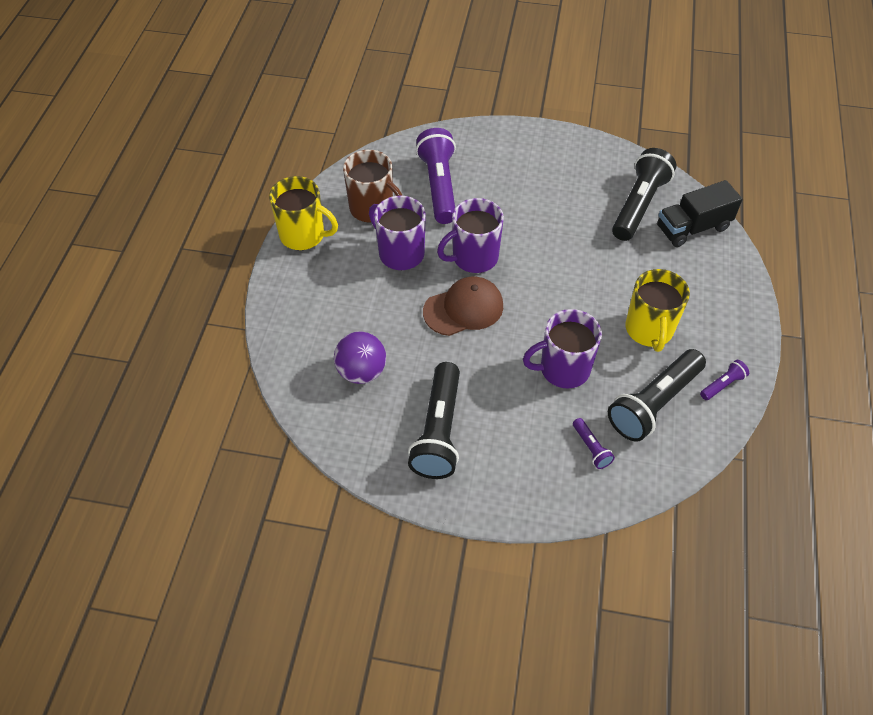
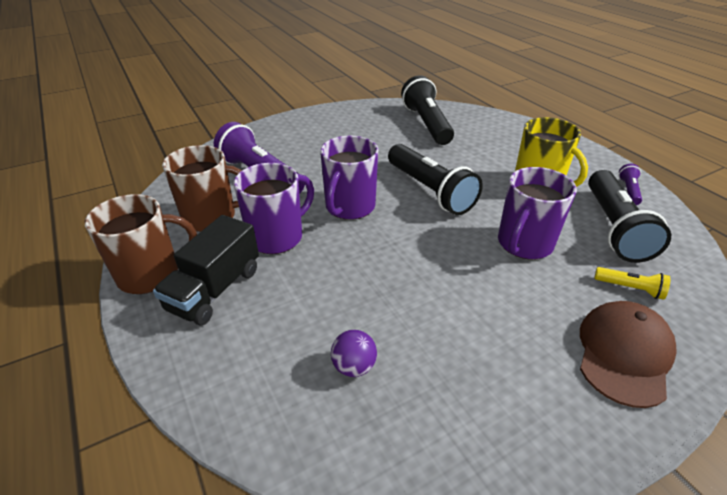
camera: 40 degrees left, 15 degrees down
yellow mug [269,176,338,250] -> brown mug [85,194,197,294]
purple ball [334,332,386,384] -> purple ball [331,330,377,377], size x0.61
purple mug [369,196,426,270] -> purple mug turned 135 degrees clockwise [234,163,314,254]
black flashlight [408,362,460,479] -> black flashlight moved to [388,144,483,215]
brown cap [423,277,503,336] -> brown cap moved to [580,301,677,408]
purple flashlight [573,418,615,469] -> yellow flashlight [594,267,671,300]
black truck [657,180,743,247] -> black truck moved to [153,215,259,326]

